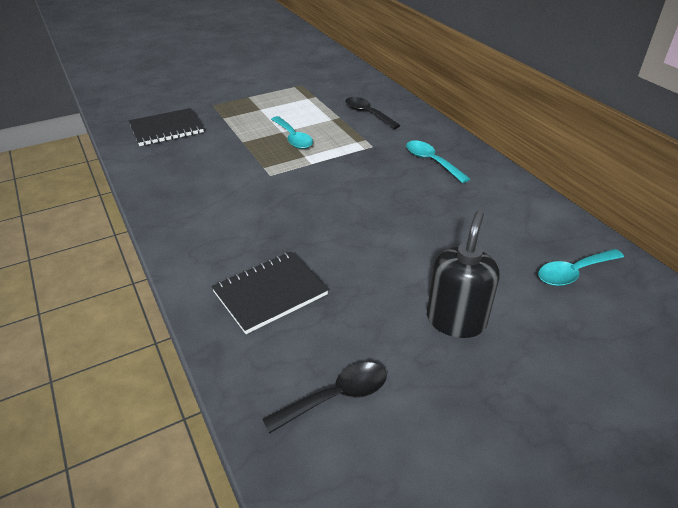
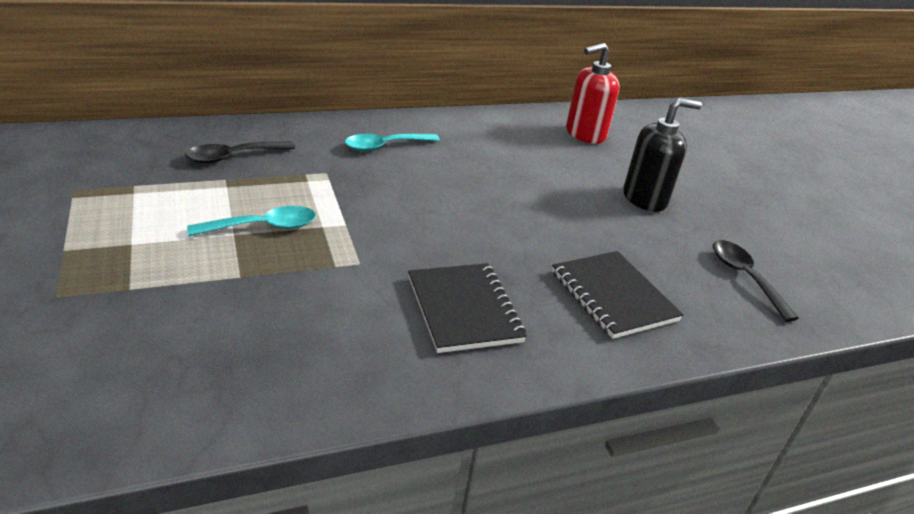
camera: 85 degrees left, 5 degrees down
black notebook [129,108,204,146] -> black notebook moved to [408,263,527,353]
black soap dispenser [427,210,499,338] -> black soap dispenser turned 135 degrees clockwise [623,98,702,212]
turquoise spoon [538,249,624,286] -> red soap dispenser [566,43,619,144]

